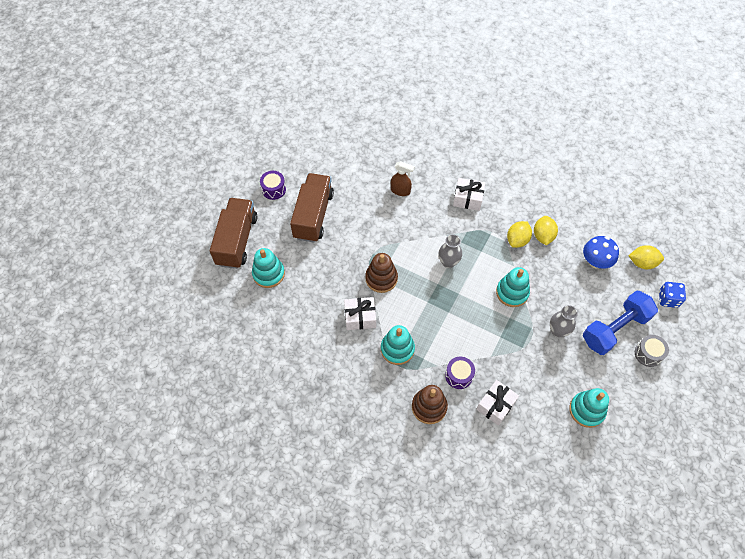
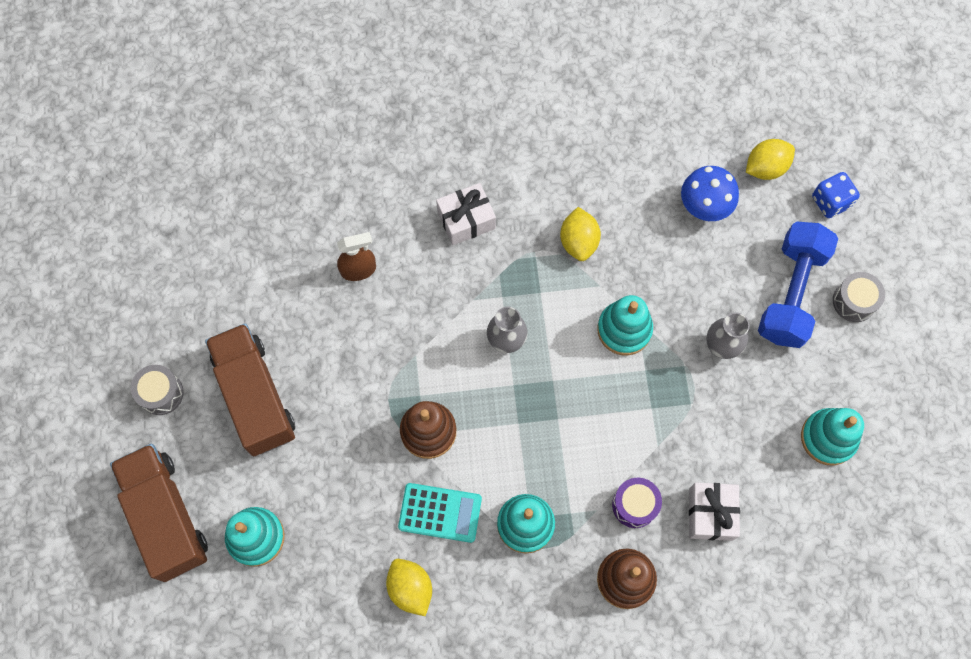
camera: 35 degrees left, 10 degrees up
purple drum [260,171,286,200] -> grey drum [131,365,184,415]
white gift [344,297,376,330] -> turquoise calculator [398,483,482,543]
yellow lemon [534,216,558,245] -> yellow lemon moved to [386,559,432,616]

